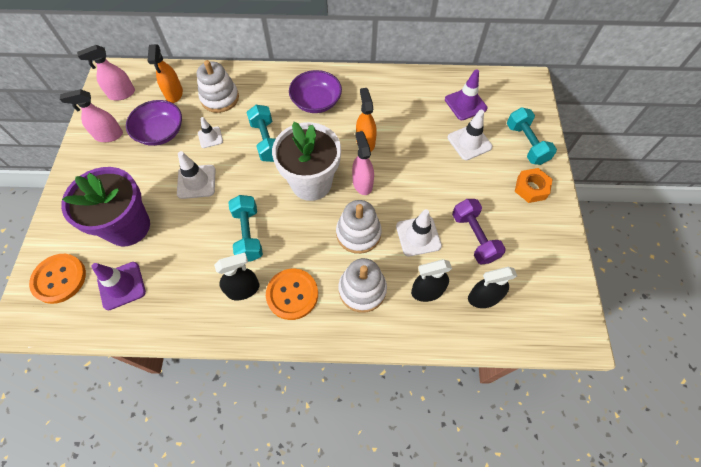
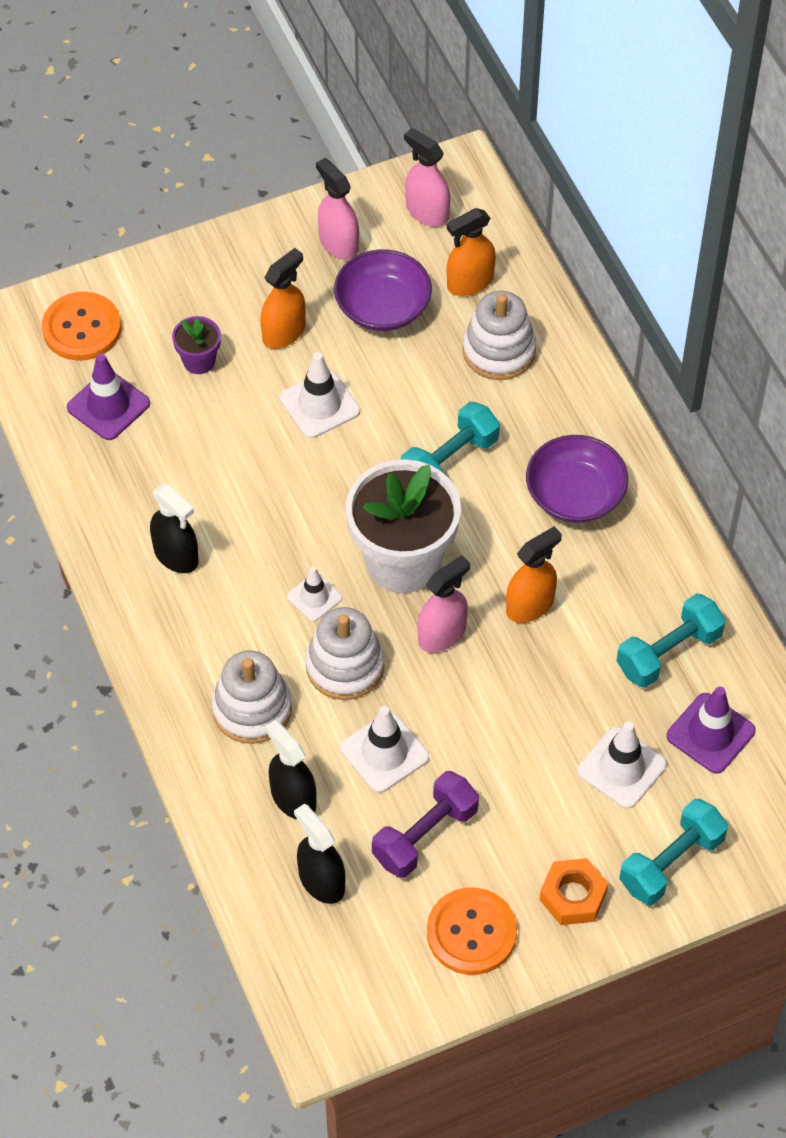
camera: 65 degrees right, 5 degrees down
purple flower pot [61,167,150,246] -> purple flower pot [172,316,221,374], size x0.45
white traffic cone [198,117,223,148] -> white traffic cone moved to [287,566,342,622]
turquoise dumbbell [228,195,263,262] -> turquoise dumbbell moved to [617,593,726,688]
orange button [266,269,318,320] -> orange button moved to [427,887,517,975]
none -> orange spray bottle [260,248,306,349]

